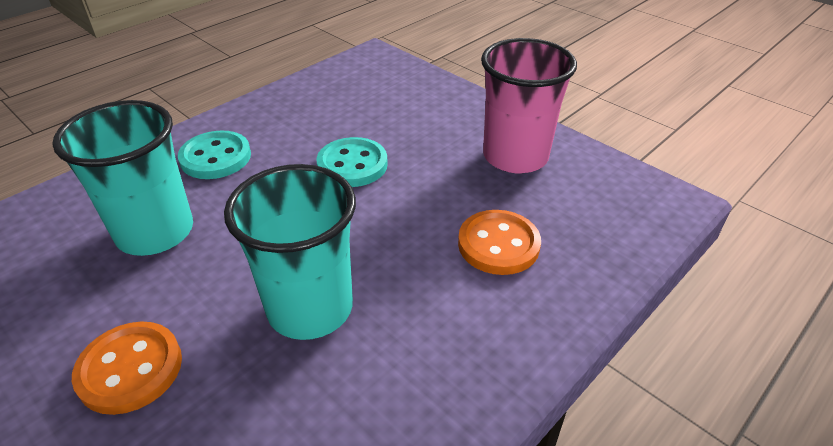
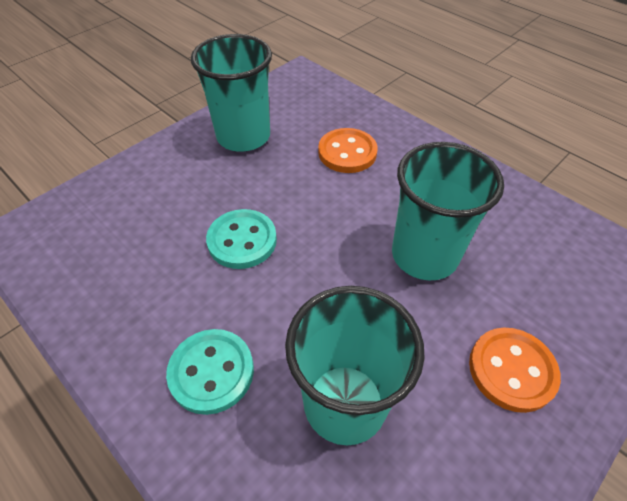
camera: 90 degrees left, 10 degrees up
pink cup [481,38,577,173] -> turquoise cup [191,34,272,152]

